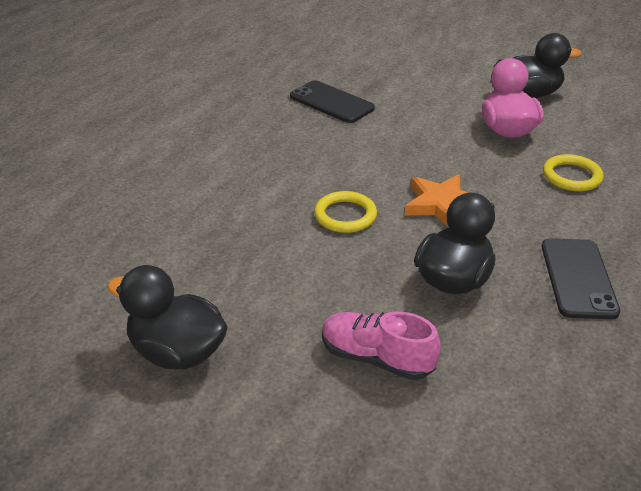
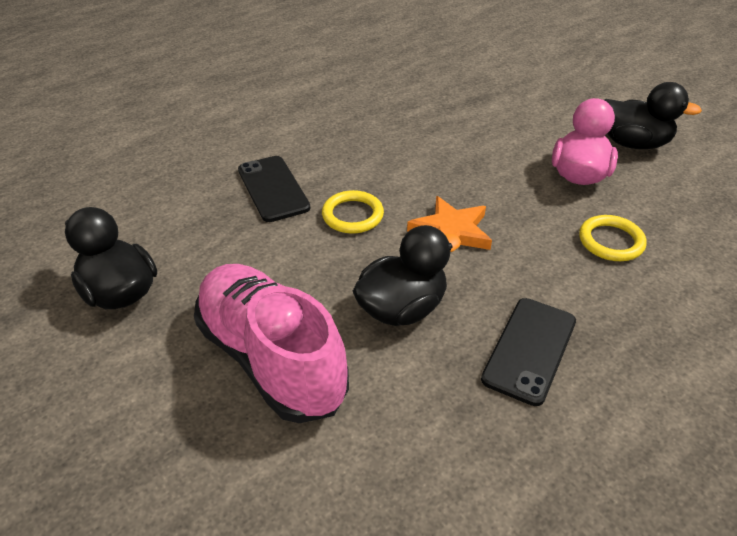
camera: 25 degrees right, 5 degrees up
black phone [290,80,375,123] -> black phone moved to [238,156,310,222]
pink shoe [322,311,441,380] -> pink shoe [194,264,349,423], size x1.75

